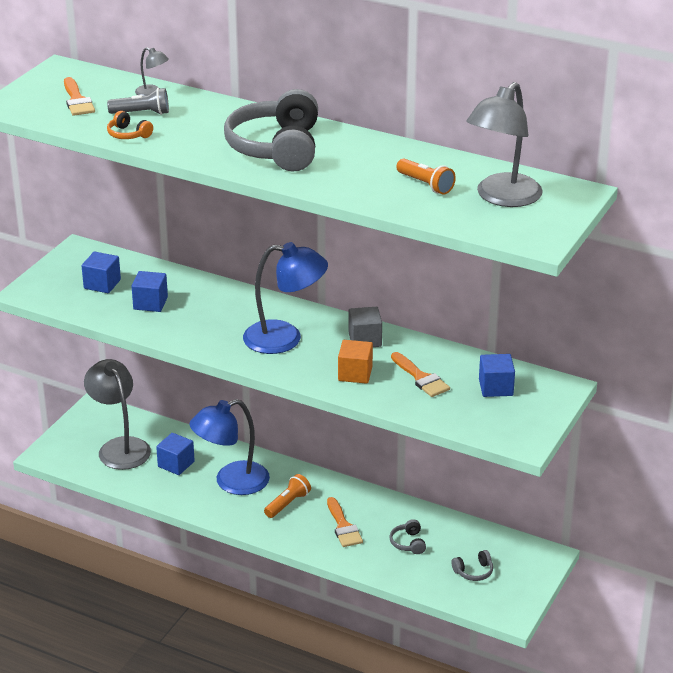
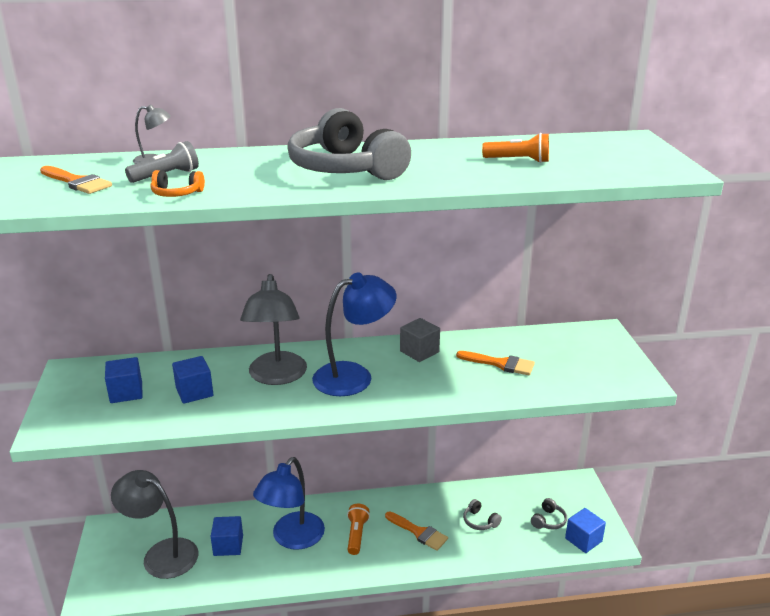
camera: 35 degrees left, 5 degrees down
orange cube [338,340,373,384] -> none
grey lamp [466,82,543,207] -> grey lamp moved to [240,274,307,385]
blue cube [479,354,515,397] -> blue cube moved to [565,508,606,553]

